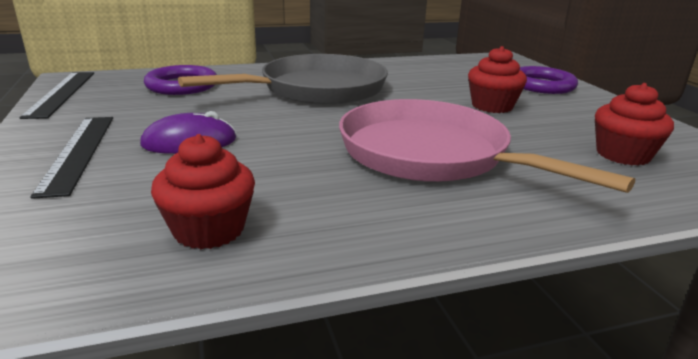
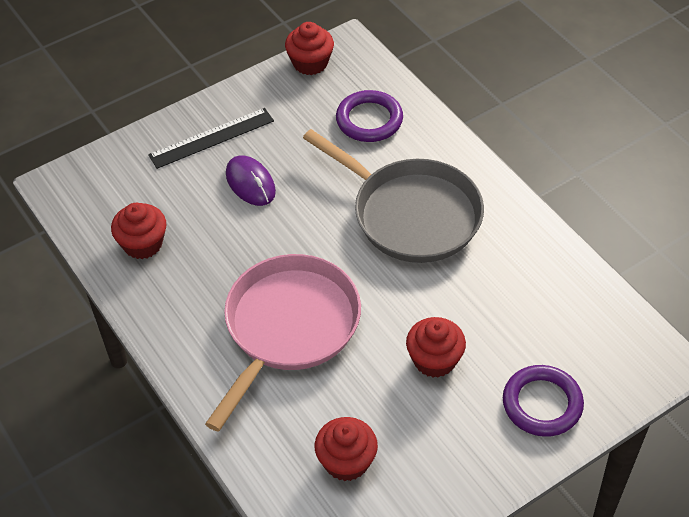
camera: 75 degrees right, 25 degrees up
black ruler [20,72,94,119] -> red cupcake [285,22,334,75]

